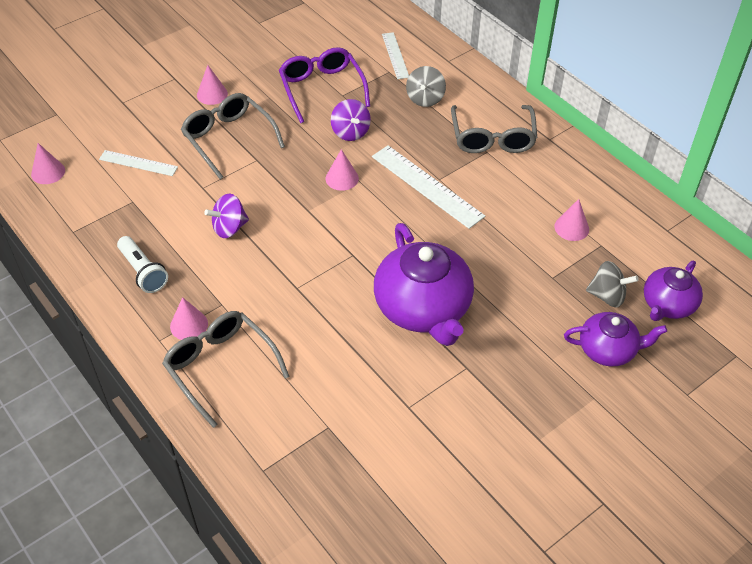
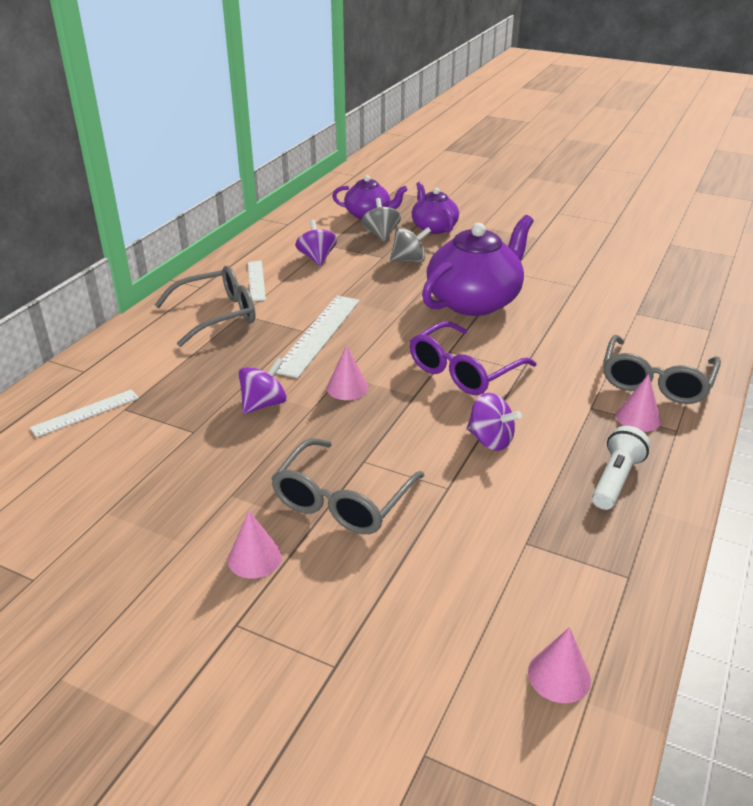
camera: 115 degrees left, 15 degrees down
white ruler [99,150,178,176] -> white ruler moved to [248,261,266,301]
purple glasses [279,47,370,123] -> purple glasses moved to [410,321,537,395]
grey spinning top [406,66,446,107] -> grey spinning top moved to [390,227,431,262]
pink cone [554,199,589,241] -> purple spinning top [295,220,337,266]

